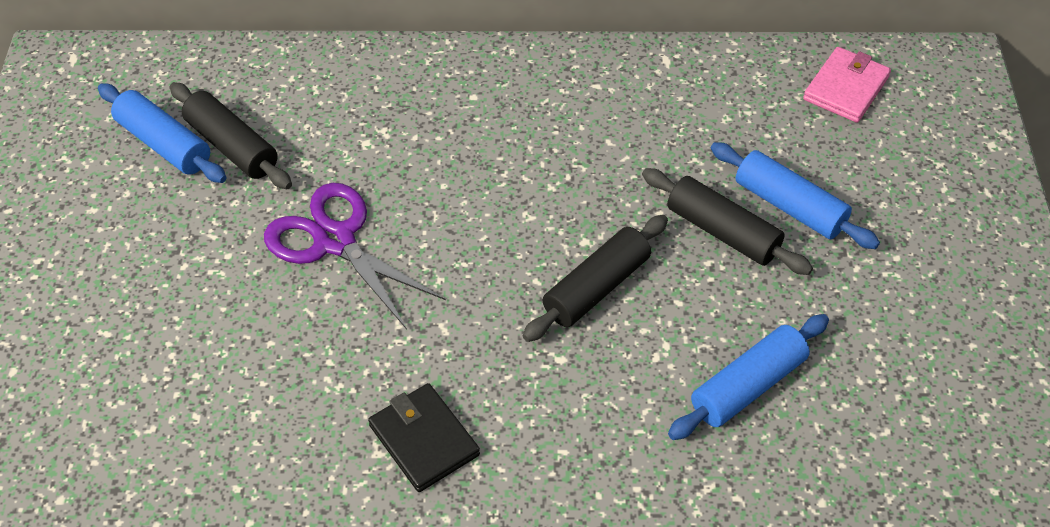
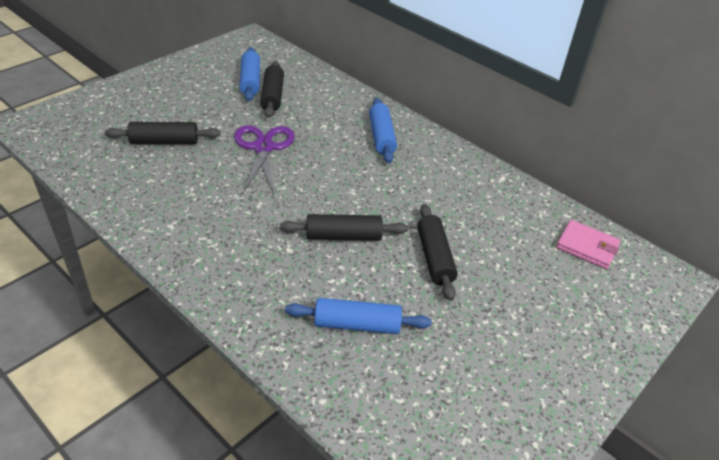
camera: 40 degrees right, 10 degrees down
black wallet [368,383,480,492] -> none
blue rolling pin [711,142,880,249] -> blue rolling pin moved to [369,98,397,163]
pink wallet [803,47,891,123] -> pink wallet turned 45 degrees clockwise [556,220,621,269]
none -> black rolling pin [105,122,220,144]

